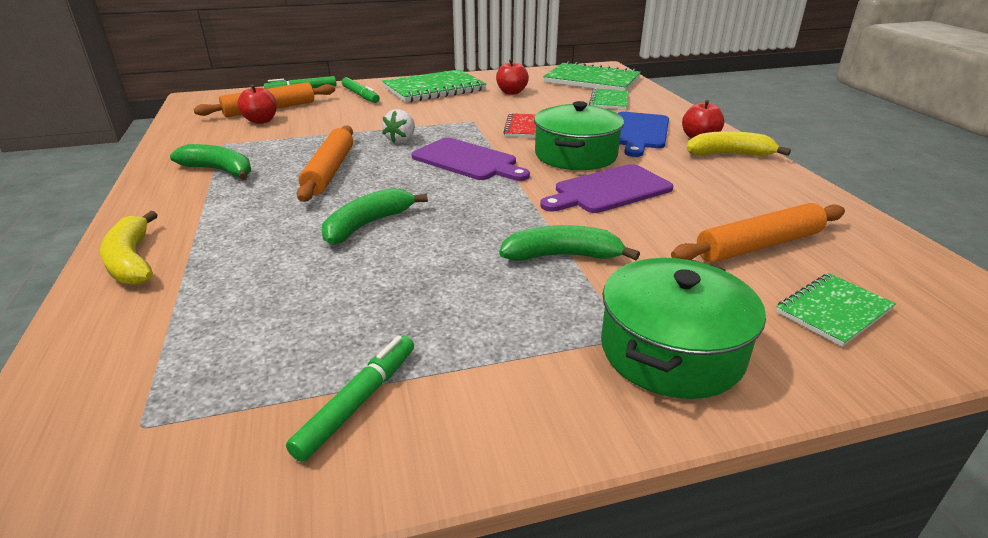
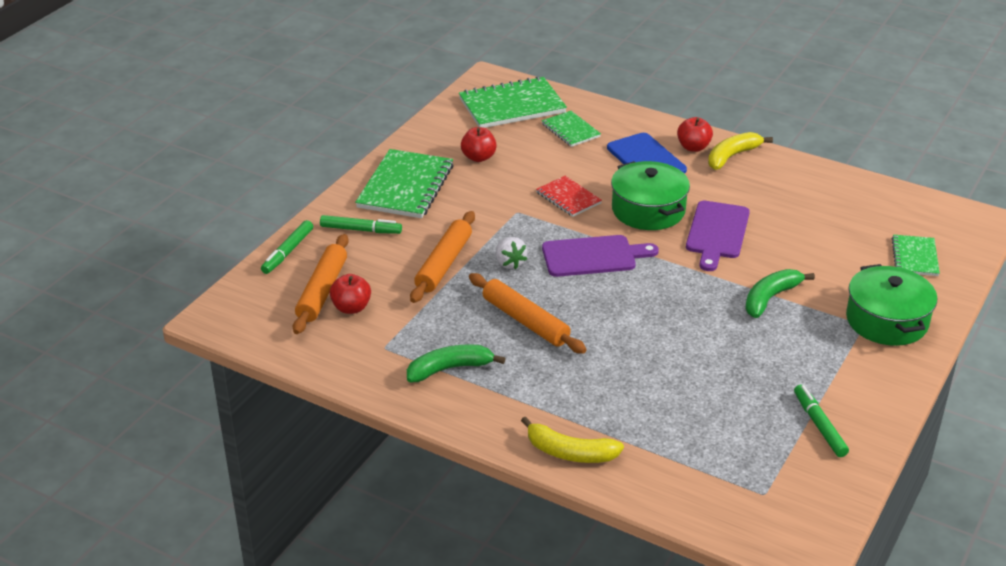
camera: 45 degrees left, 5 degrees up
green banana [322,188,428,245] -> none
orange rolling pin [671,203,845,263] -> orange rolling pin moved to [410,211,475,303]

